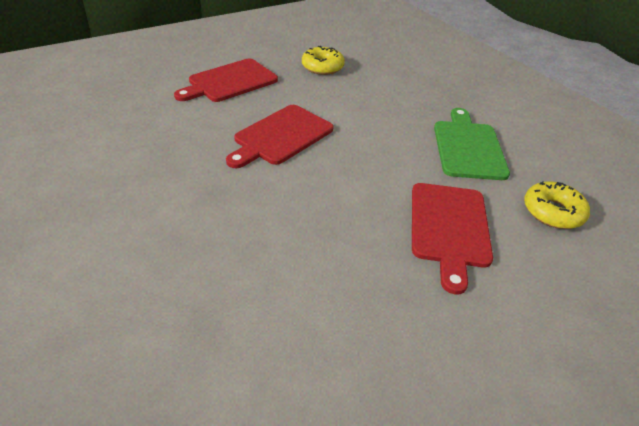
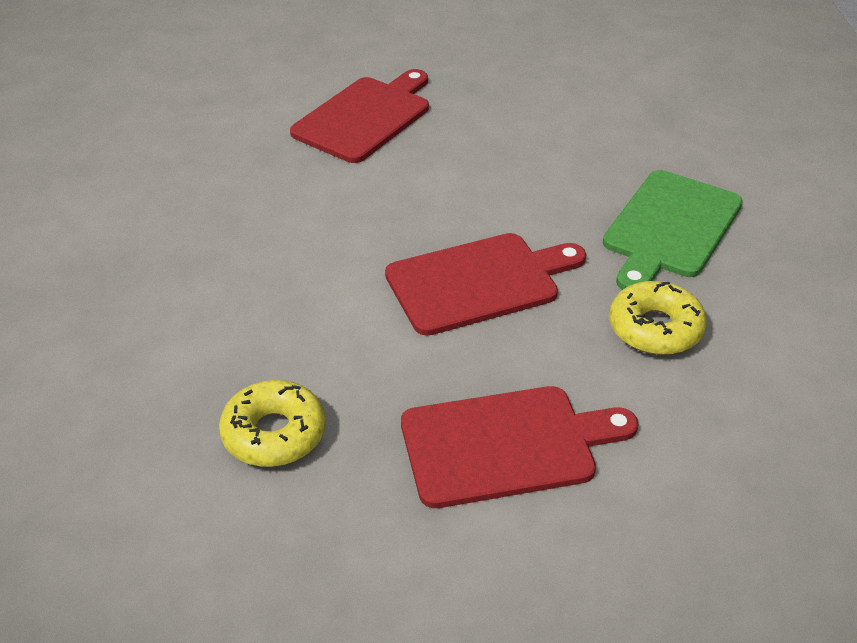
camera: 150 degrees left, 0 degrees up
green cutting board [434,108,510,180] -> green cutting board moved to [603,170,743,290]
yellow donut [524,181,590,229] -> yellow donut moved to [609,281,707,355]

